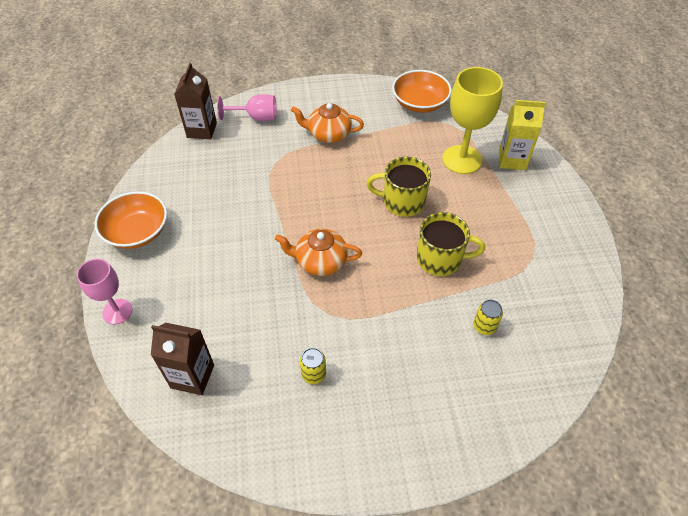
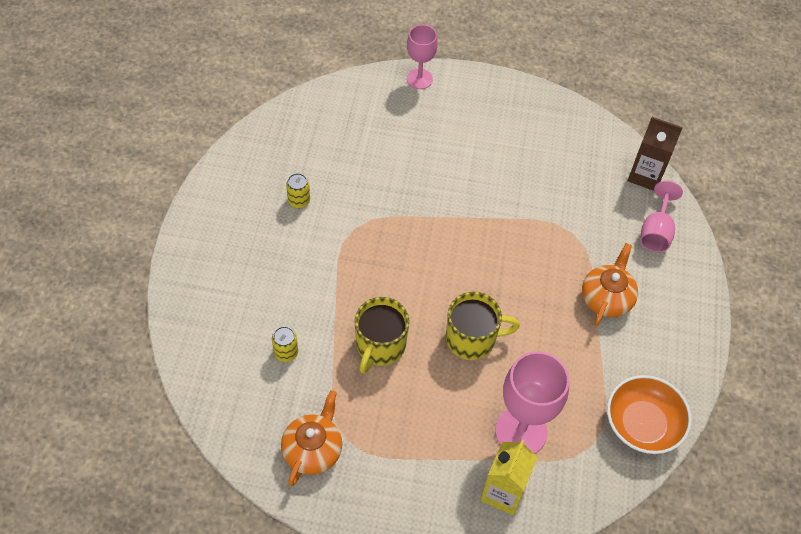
camera: 105 degrees right, 5 degrees up
orange bowl [95,191,167,249] -> none
brown carton [151,323,214,395] -> none
orange teapot [275,229,362,276] -> orange teapot moved to [281,390,342,486]
yellow mug [366,157,431,217] -> yellow mug turned 60 degrees clockwise [446,292,520,360]
yellow goblet [442,67,503,174] -> pink goblet [495,351,570,454]

